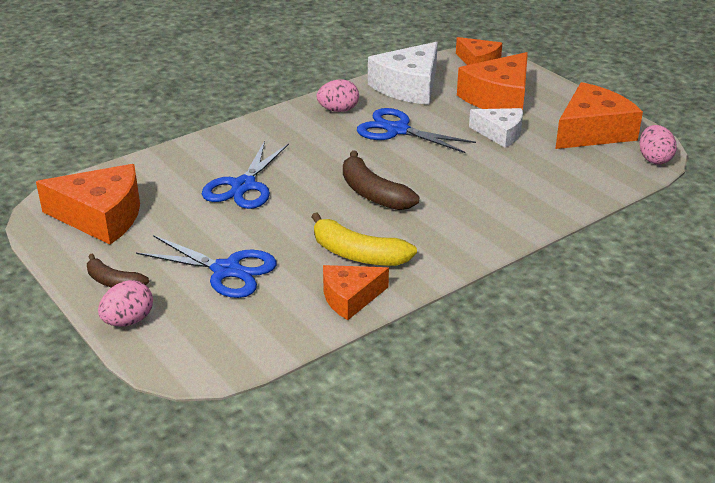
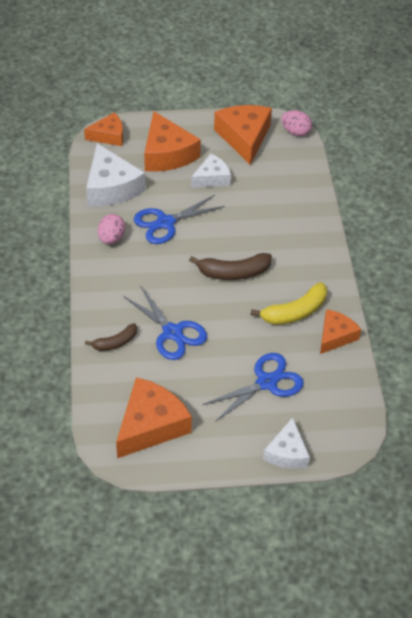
camera: 60 degrees left, 15 degrees up
brown banana [87,254,149,288] -> brown banana moved to [85,323,137,351]
pink egg [98,280,153,326] -> white cheese [263,418,310,469]
orange cheese [323,265,389,320] -> orange cheese turned 150 degrees counterclockwise [320,309,361,354]

